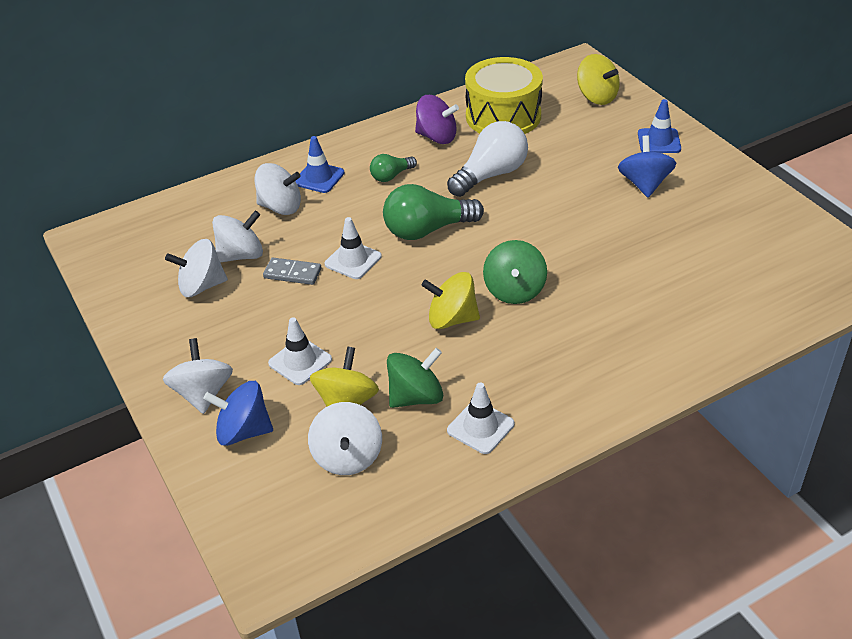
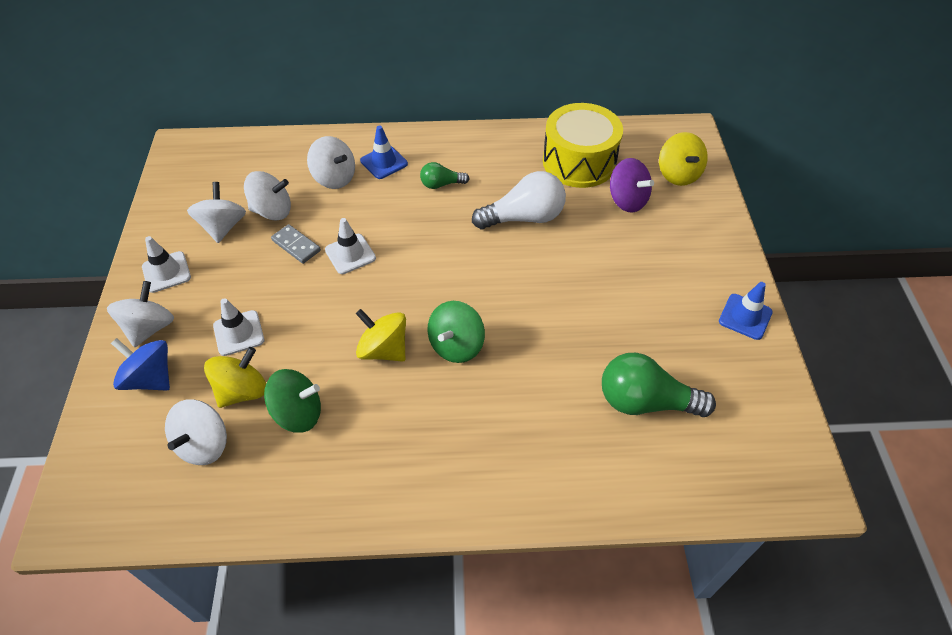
camera: 25 degrees right, 10 degrees up
white spinning top [165,239,228,297] -> white spinning top turned 75 degrees clockwise [187,182,246,243]
green light bulb [383,184,484,240] -> green light bulb moved to [602,353,716,417]
purple spinning top [415,95,459,144] -> purple spinning top moved to [610,158,654,213]
white traffic cone [447,383,514,454] -> white traffic cone moved to [142,236,191,293]
blue spinning top [618,135,676,198] -> none
blue traffic cone [638,99,681,153] -> blue traffic cone moved to [719,282,773,340]

